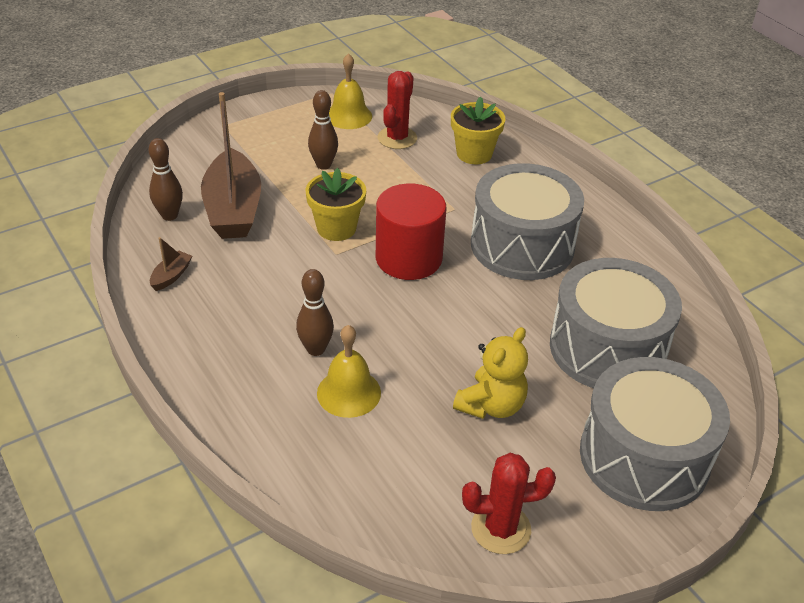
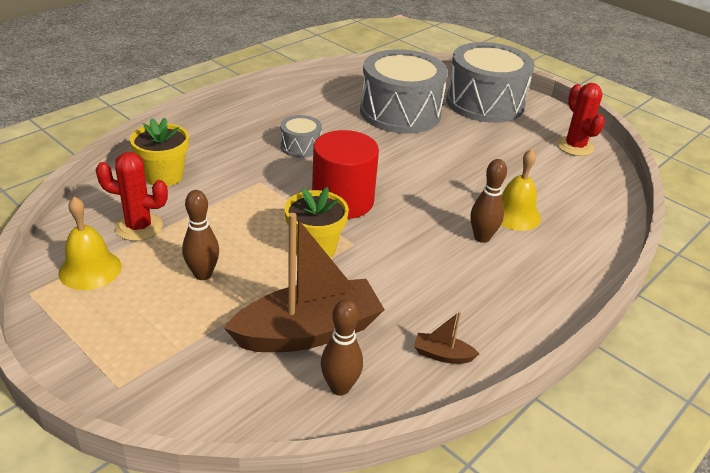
camera: 105 degrees left, 5 degrees down
yellow teddy bear [453,327,528,419] -> none
grey drum [471,163,584,280] -> grey drum [280,115,322,158], size x0.46

